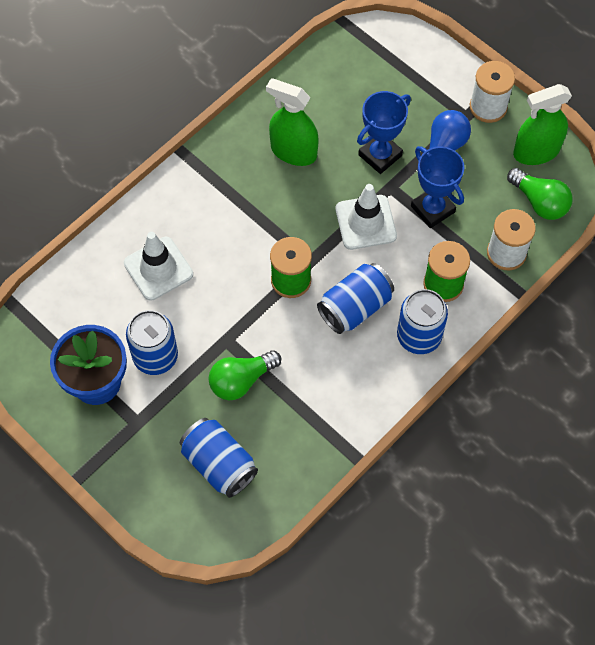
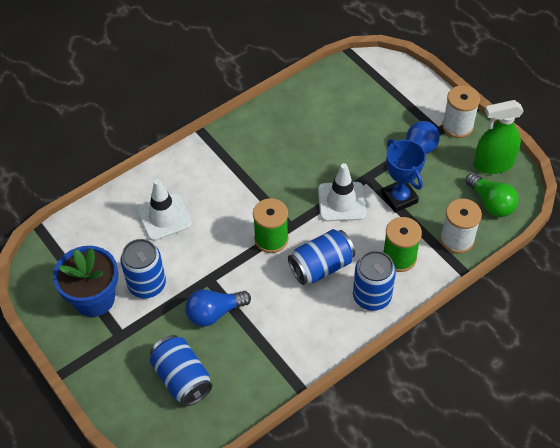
camera: 10 degrees right, 10 degrees down
green light bulb [209,350,281,400] -> blue light bulb [185,289,251,326]
green spray bottle [266,78,319,166] -> none
blue trophy [357,91,411,174] -> none

